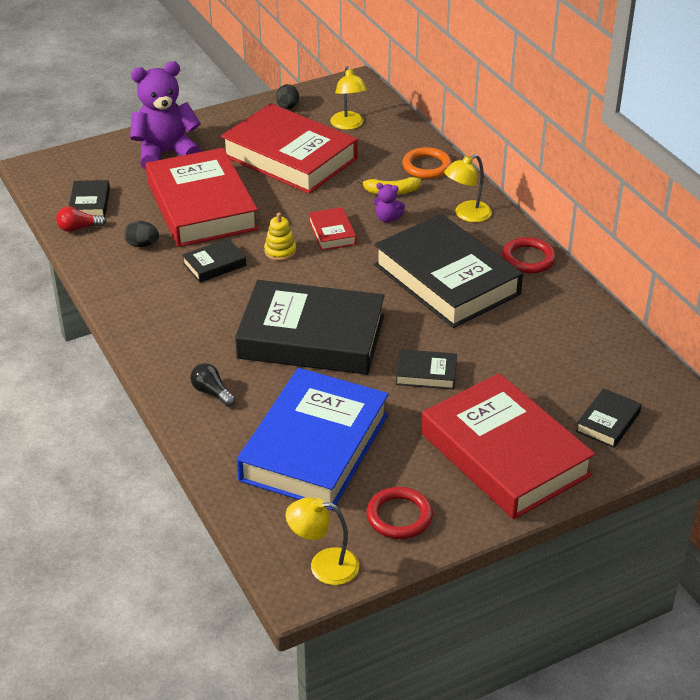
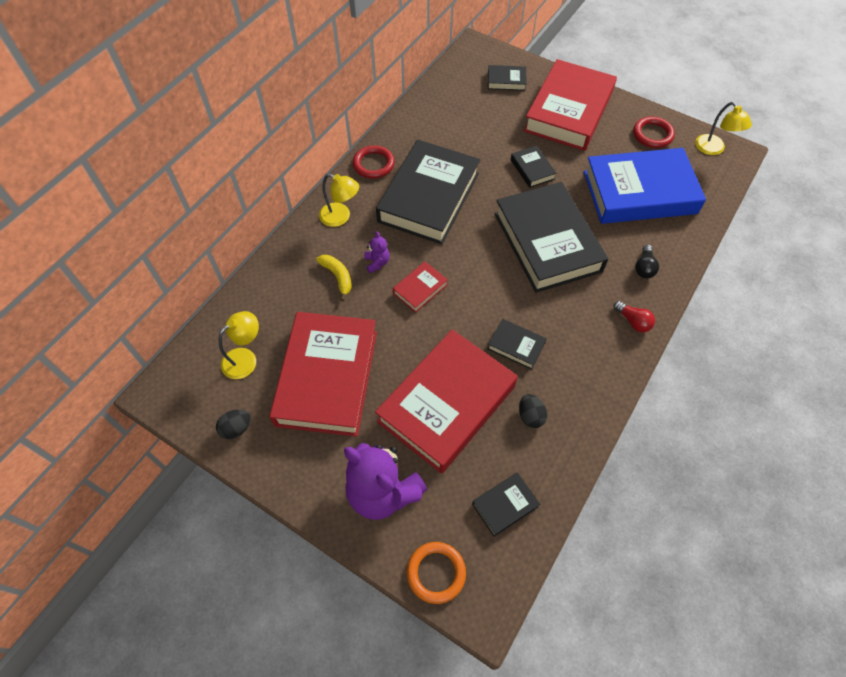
camera: 120 degrees left, 20 degrees up
red light bulb [56,207,106,232] -> red light bulb moved to [614,301,655,333]
yellow stacking toy [264,213,296,261] -> none
orange ring [402,147,452,179] -> orange ring moved to [407,542,466,604]

